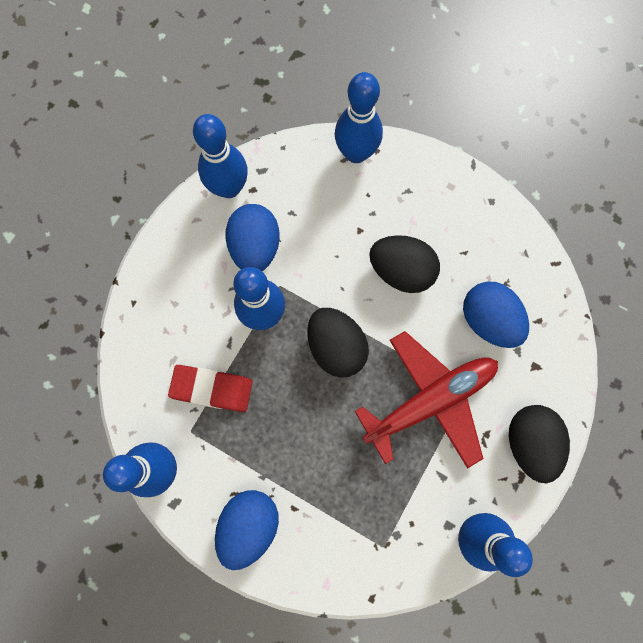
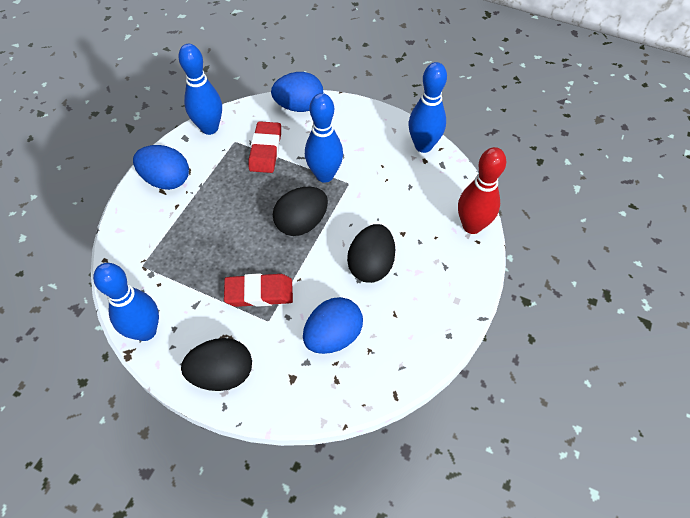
camera: 85 degrees right, 20 degrees down
blue egg [225,204,280,271] -> blue egg moved to [271,72,323,112]
blue bowling pin [335,72,383,163] -> red bowling pin [458,147,506,234]
red plane [355,331,498,468] -> red eraser [224,273,293,307]

